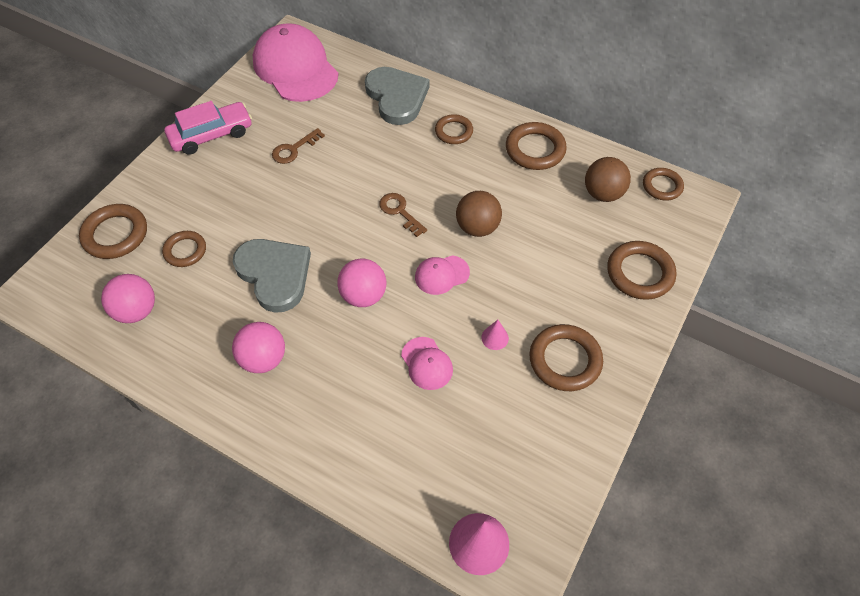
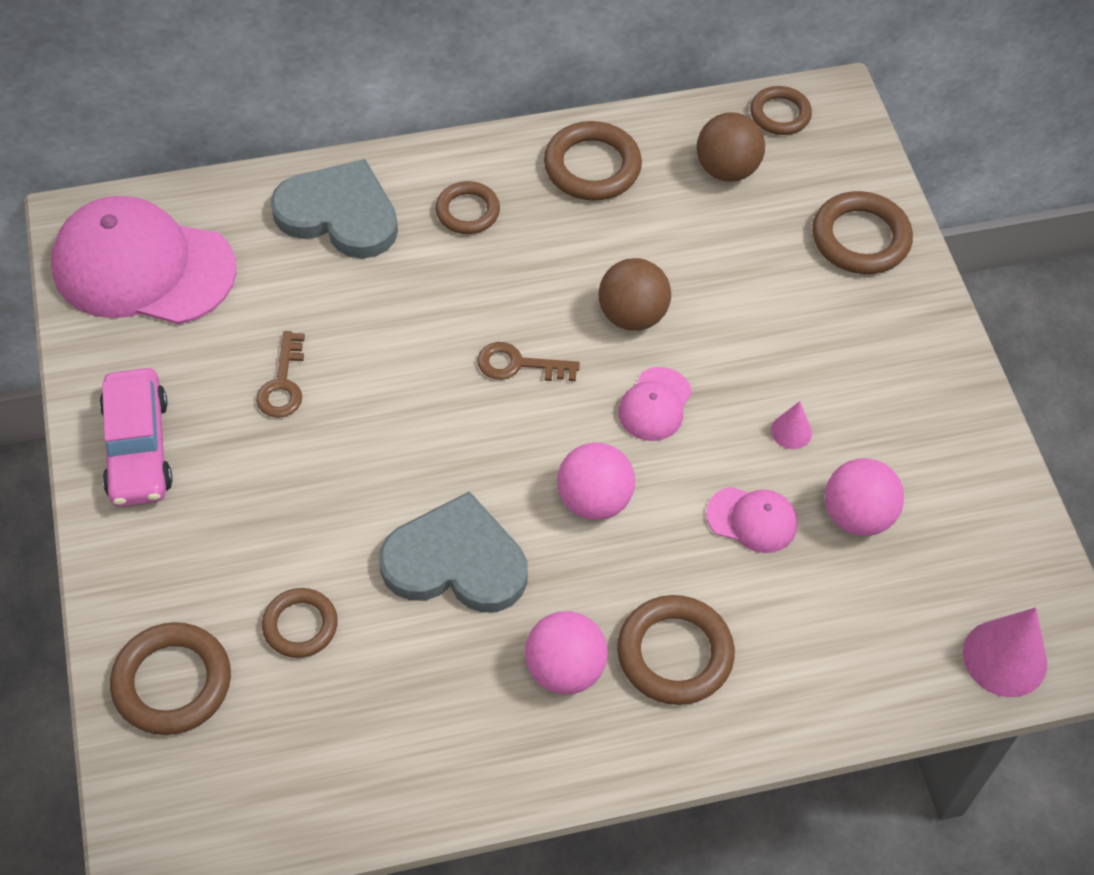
camera: 45 degrees left, 0 degrees up
pink ball [101,274,155,323] -> pink ball moved to [825,458,904,536]
pink car [165,101,252,155] -> pink car turned 150 degrees clockwise [99,368,173,507]
brown ring [530,324,603,391] -> brown ring moved to [617,595,735,705]

